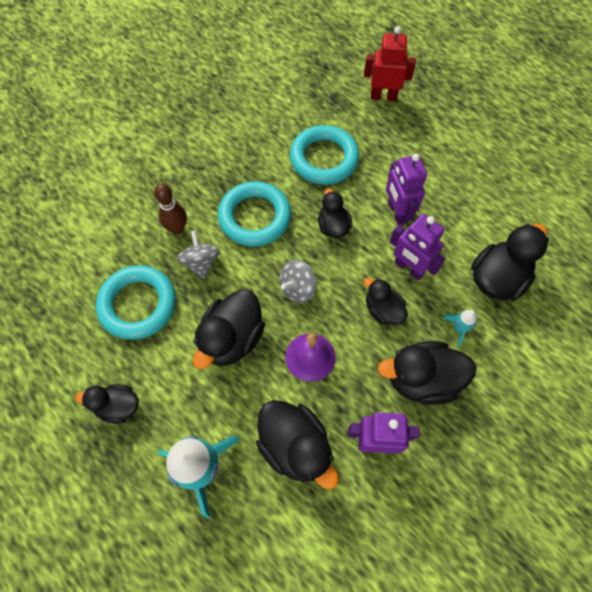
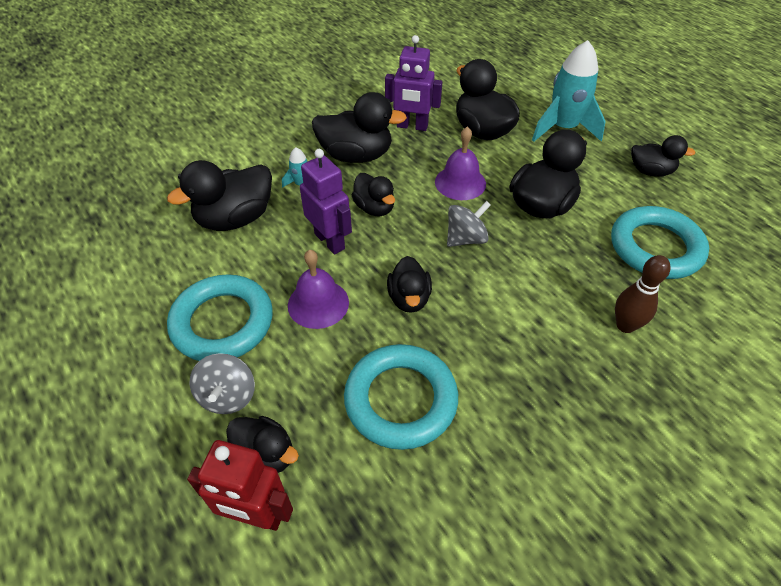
camera: 170 degrees left, 15 degrees down
grey spinning top [177,230,220,279] -> grey spinning top moved to [190,353,255,414]
turquoise ring [218,181,291,247] -> turquoise ring moved to [167,274,273,361]
purple robot [386,154,427,225] -> purple bell [288,250,349,329]
none -> black duck [226,416,299,473]

